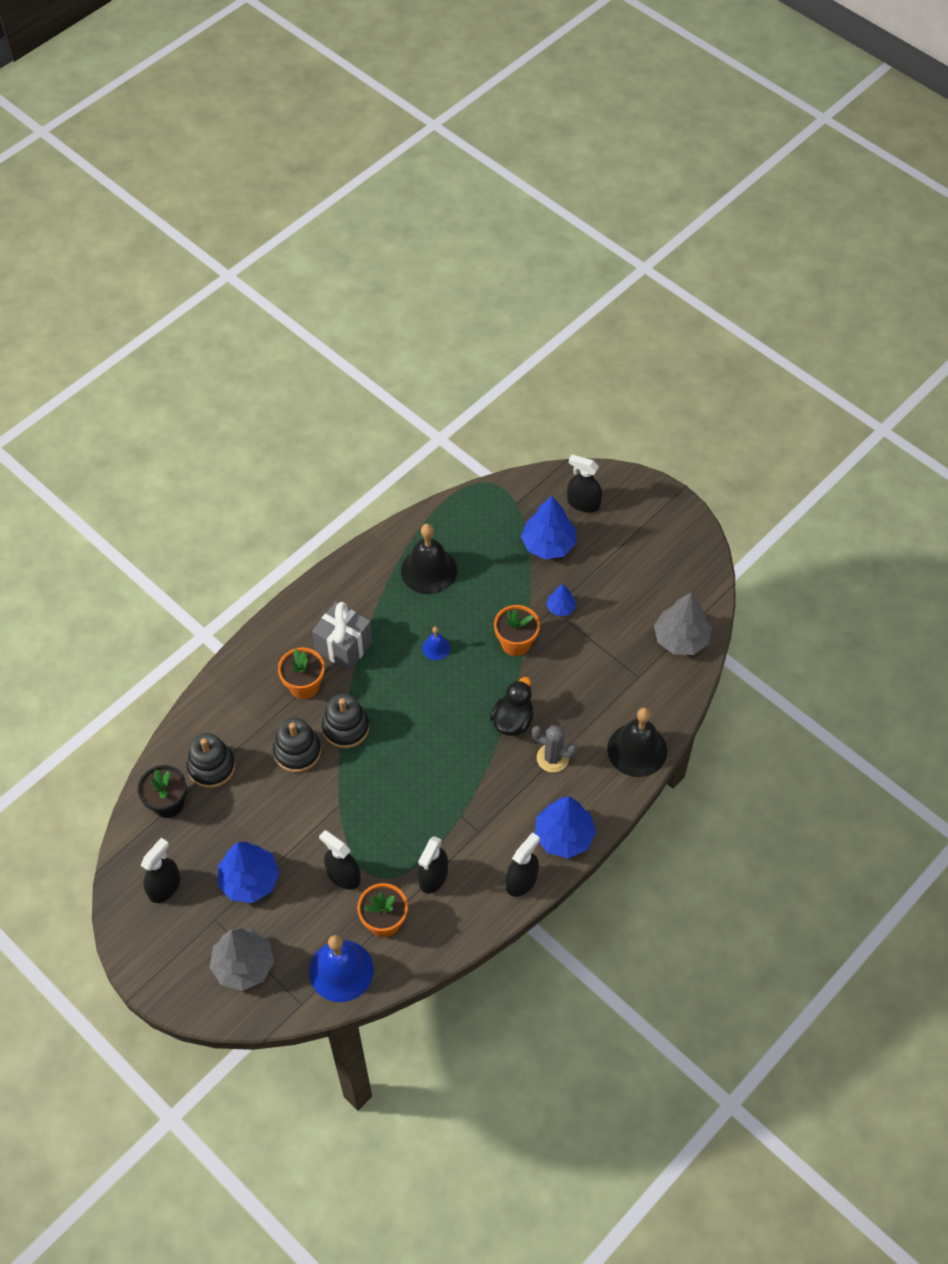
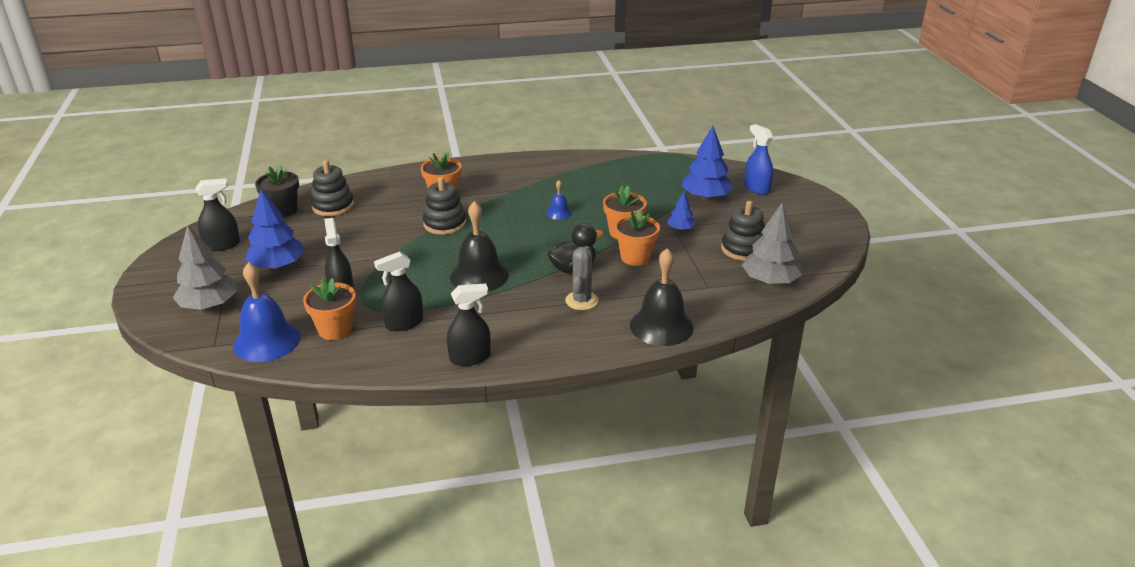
camera: 35 degrees right, 25 degrees down
black stacking toy [273,718,321,772] -> black stacking toy moved to [721,201,765,261]
grey gift [312,602,373,671] -> none
black bell [401,524,457,594] -> black bell moved to [450,201,509,291]
grey cactus [532,725,577,772] -> grey cactus turned 45 degrees clockwise [565,246,599,310]
blue tree [535,796,596,858] -> none
black spray bottle [567,455,602,513] -> blue spray bottle [744,124,773,195]
none -> orange flower pot [614,209,660,266]

